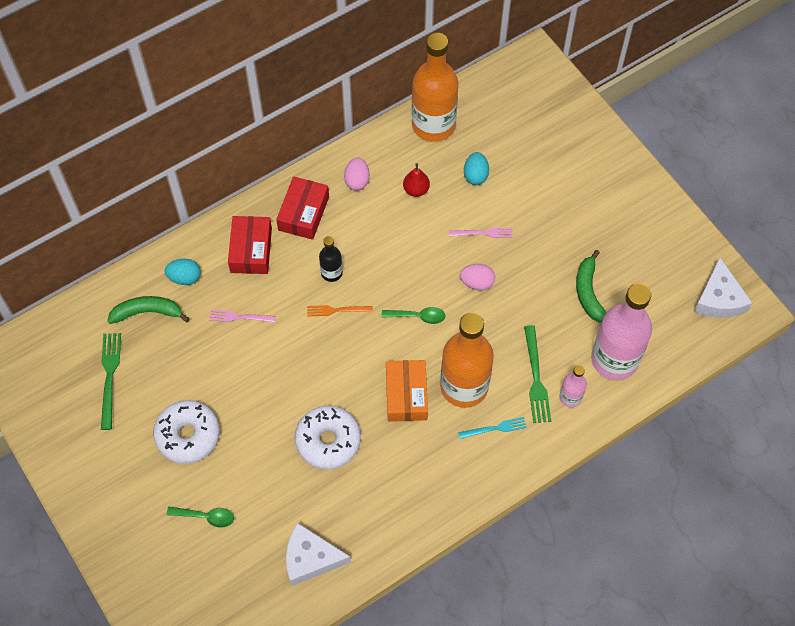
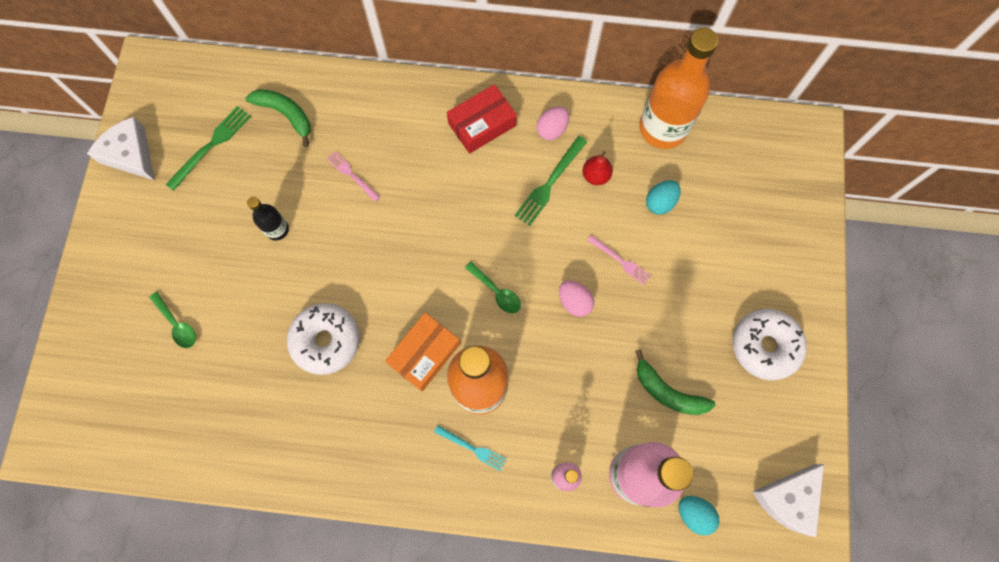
camera: 40 degrees right, 10 degrees up
white donut [153,400,220,464] -> white donut moved to [733,309,807,380]
turquoise egg [165,259,201,285] -> turquoise egg moved to [679,496,719,536]
red box [228,216,272,274] -> none
white cheese [286,523,351,586] -> white cheese moved to [87,117,155,180]
orange fork [307,305,373,316] -> none
black bottle [319,236,343,282] -> black bottle moved to [247,197,289,240]
green fork [524,325,551,423] -> green fork moved to [515,136,587,226]
green banana [576,250,606,322] -> green banana turned 90 degrees counterclockwise [635,349,716,415]

